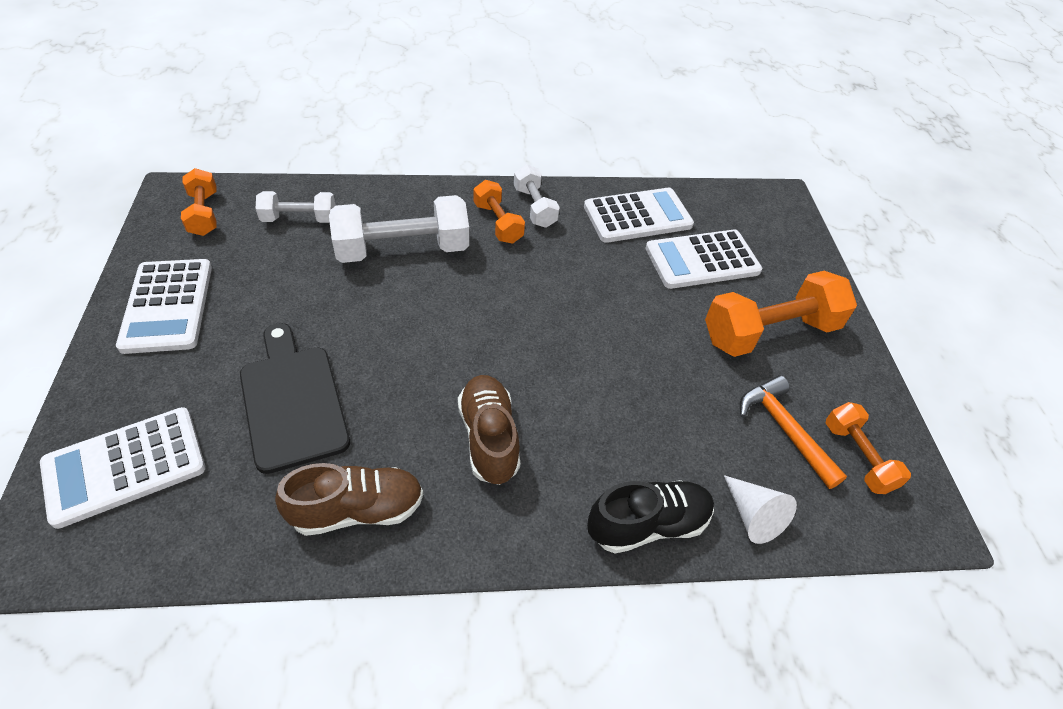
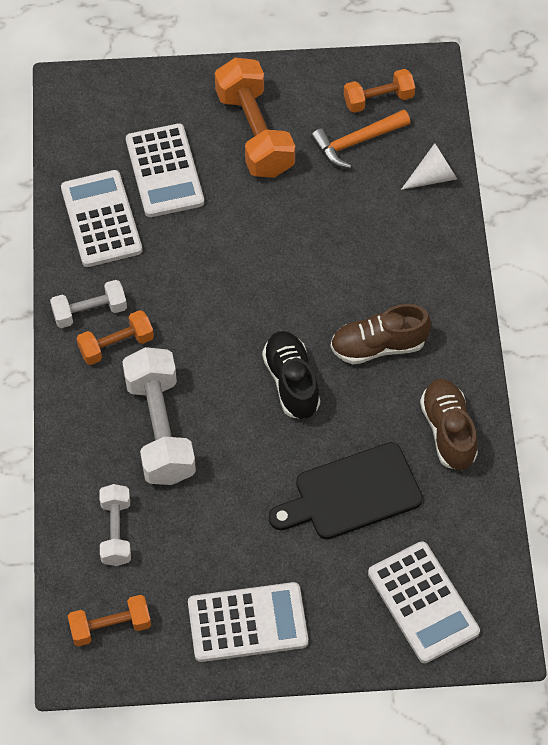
camera: 85 degrees left, 10 degrees up
black shoe [587,480,714,554] -> black shoe moved to [262,331,320,419]

